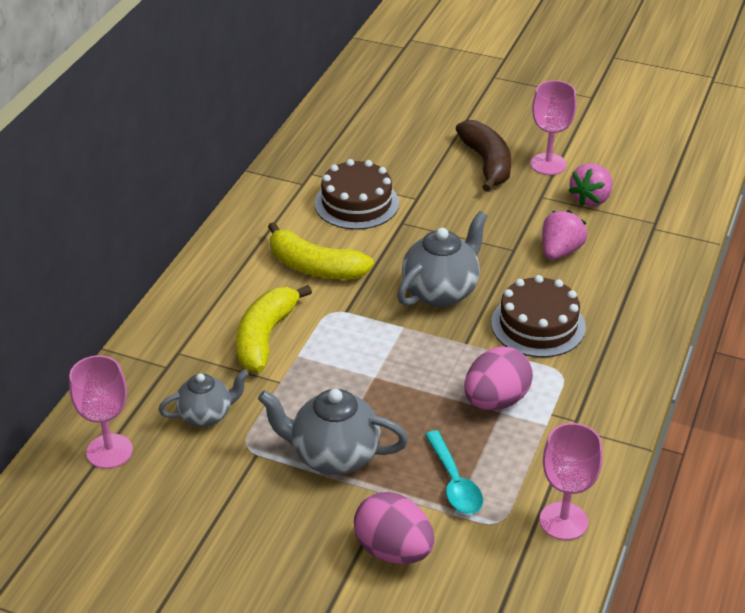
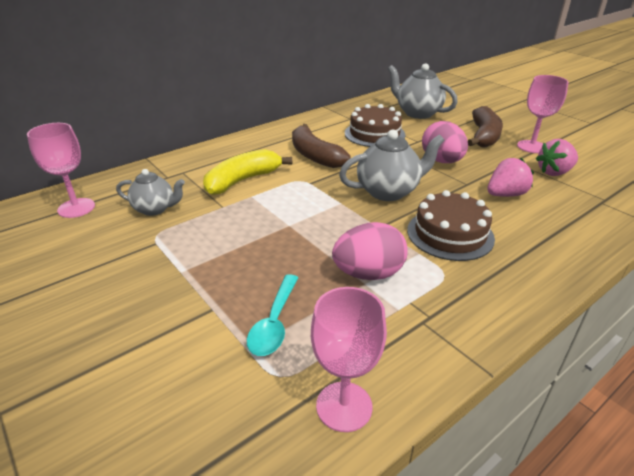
camera: 30 degrees right, 5 degrees down
grey teapot [258,389,408,475] -> grey teapot moved to [388,63,458,119]
yellow banana [268,222,374,280] -> brown banana [292,124,350,168]
pink egg [354,492,434,564] -> pink egg moved to [422,121,468,163]

